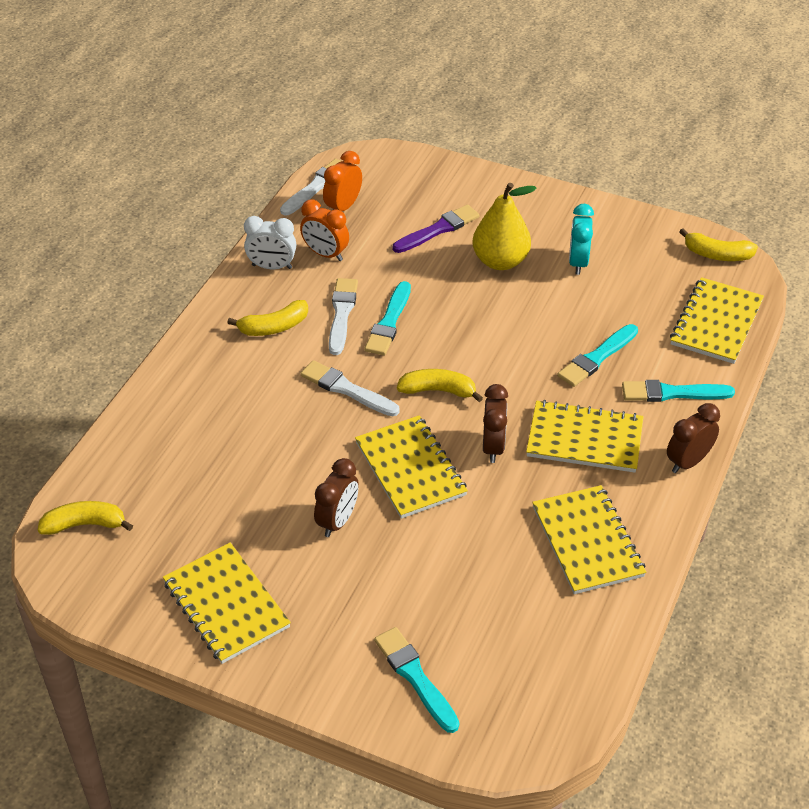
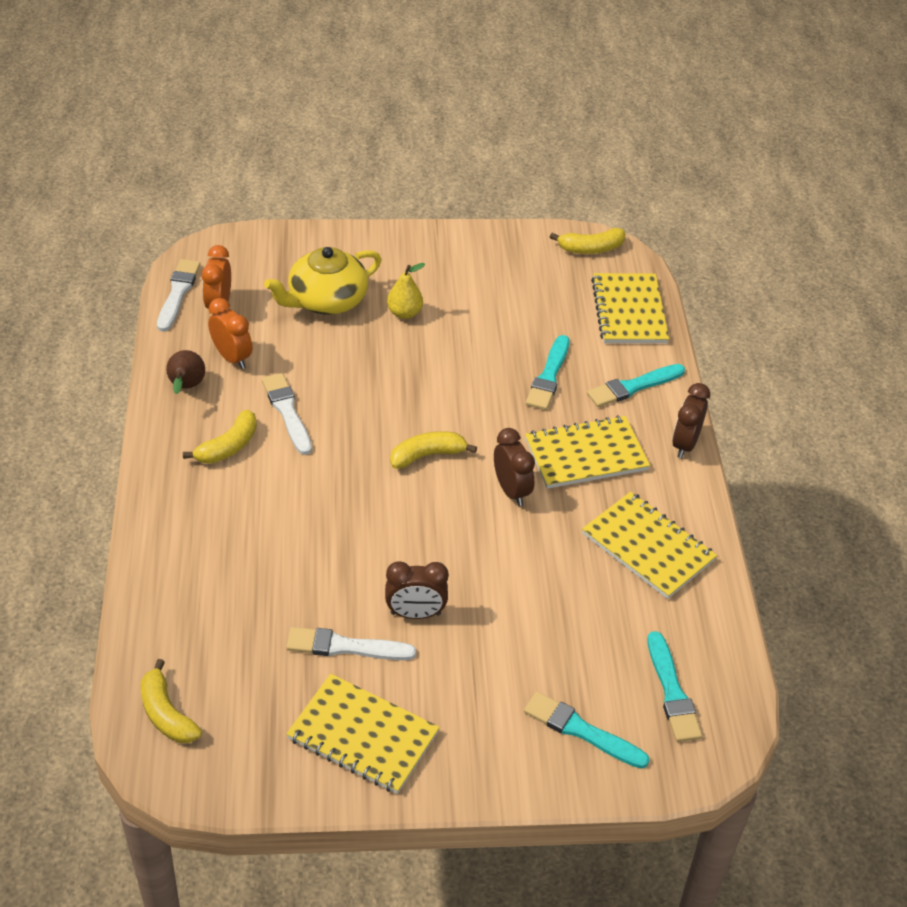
camera: 30 degrees left, 0 degrees up
yellow banana [38,501,133,535] -> yellow banana turned 90 degrees counterclockwise [141,659,202,743]
white clock [244,216,296,269] -> brown pear [166,350,205,394]
orange clock [300,199,349,261] -> orange clock turned 135 degrees counterclockwise [208,298,252,369]
white brush [300,360,400,417] -> white brush moved to [286,627,416,660]
brown clock [314,458,359,537] -> brown clock turned 90 degrees clockwise [385,561,449,619]
yellow notebook [355,415,468,519] -> none
turquoise brush [364,281,411,356] -> turquoise brush moved to [648,631,702,742]
purple brush [393,205,479,253] -> yellow teapot [264,247,381,315]
yellow pear [472,183,537,270] -> yellow pear [387,263,425,319], size x0.61
turquoise clock [569,204,594,275] -> none

